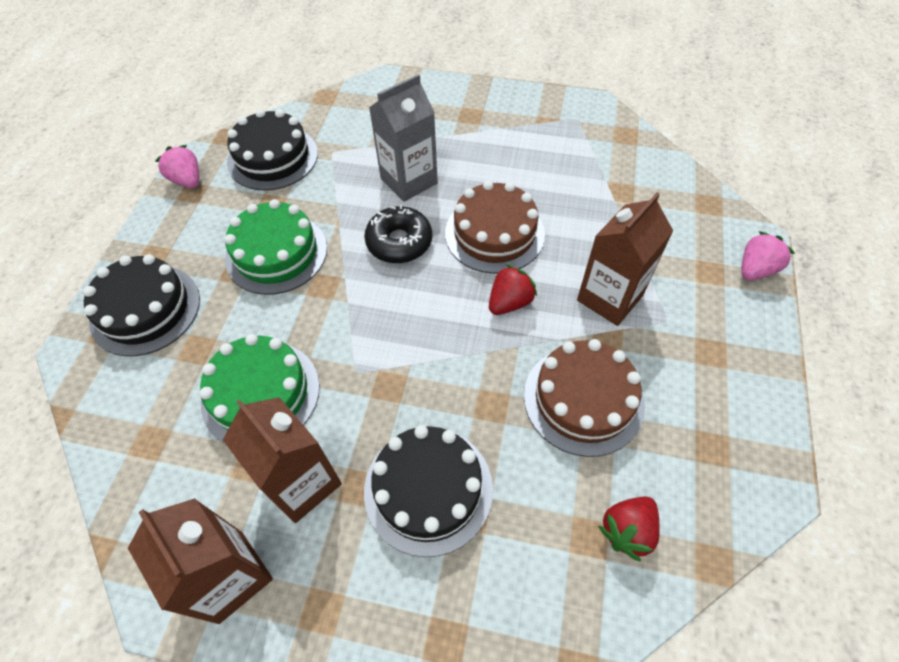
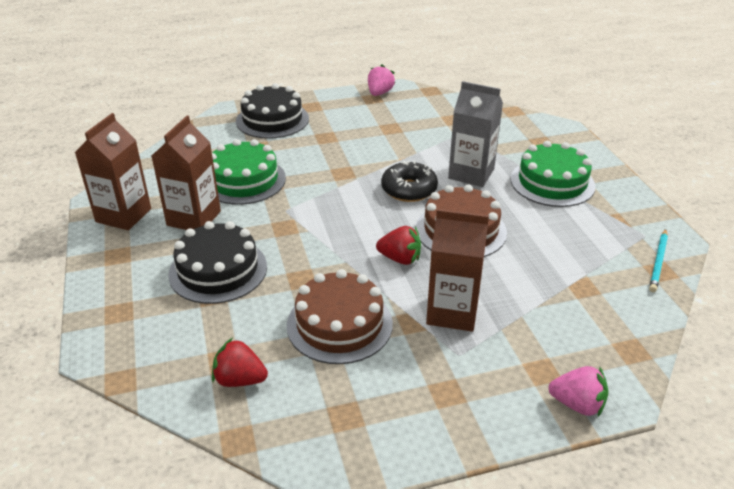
camera: 60 degrees right, 20 degrees down
green cake [224,199,327,295] -> green cake moved to [510,141,595,207]
black cake [227,109,318,191] -> none
none -> turquoise pencil [649,229,668,292]

